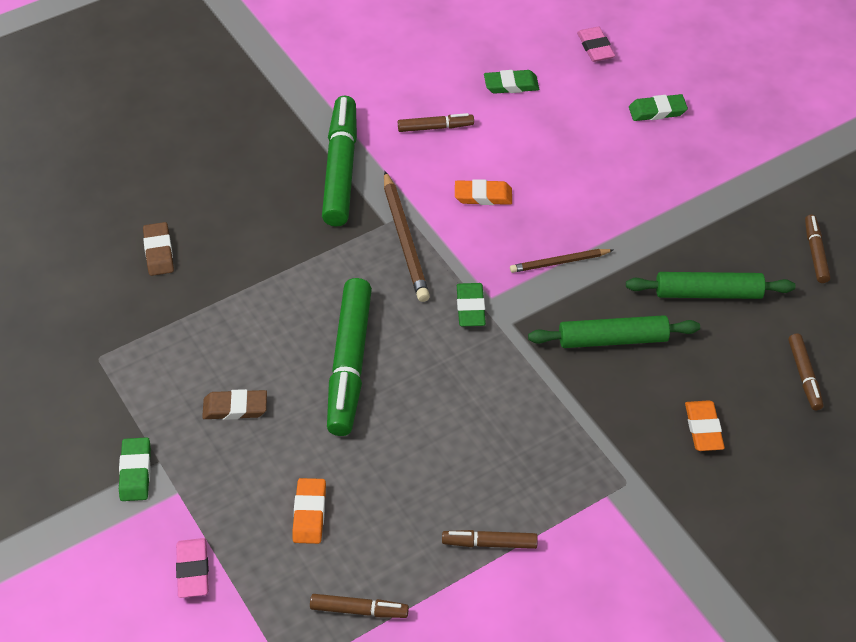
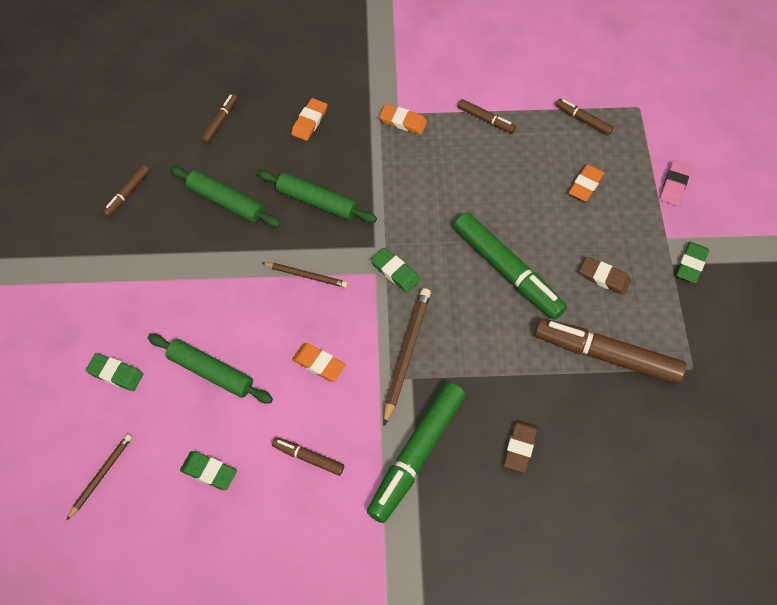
camera: 150 degrees left, 10 degrees up
brown eraser [143,222,174,276] -> brown eraser moved to [504,420,538,473]
green marker [327,278,372,436] -> green marker turned 105 degrees clockwise [454,212,567,320]
green eraser [457,283,486,327] -> green eraser turned 75 degrees counterclockwise [371,248,420,293]
pink eraser [577,27,615,62] -> brown pencil [66,434,132,521]
none -> green rolling pin [148,334,273,403]
none -> orange eraser [379,104,427,134]
none -> brown marker [535,318,687,384]

